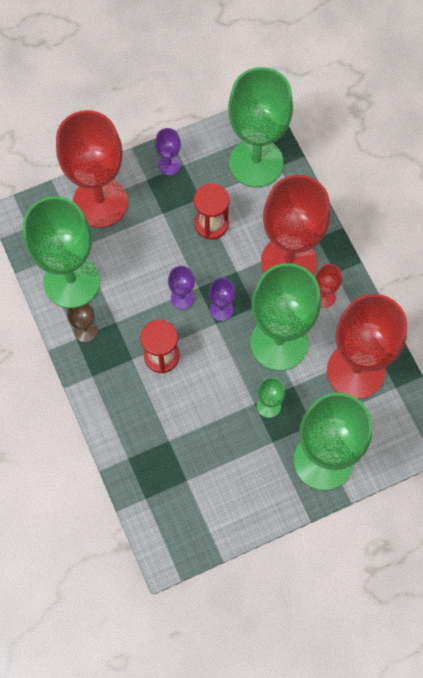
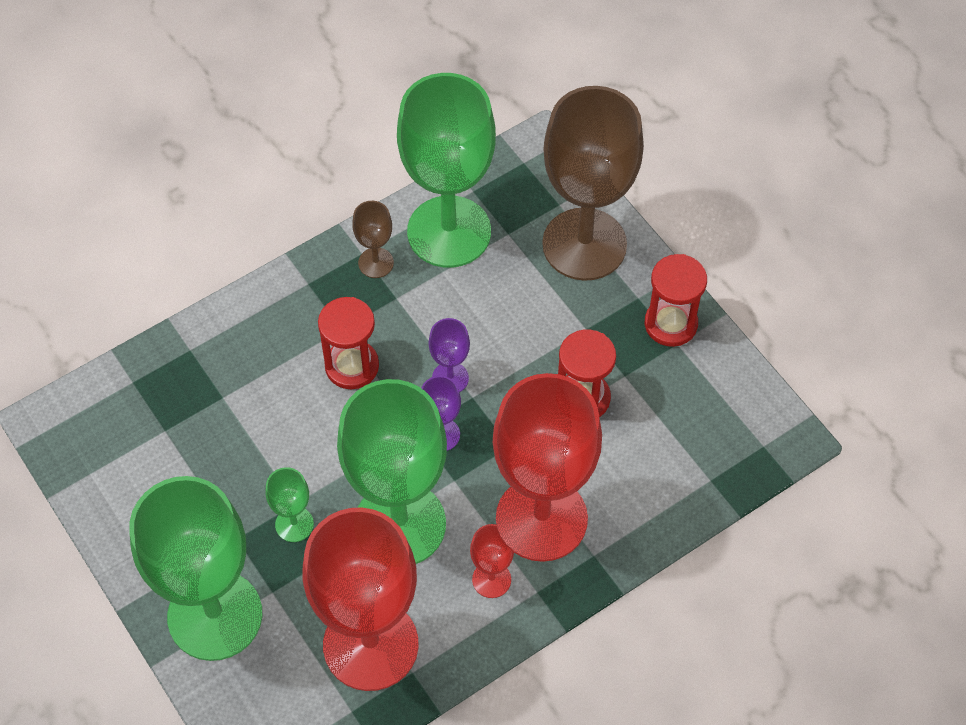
camera: 80 degrees right, 10 degrees down
red goblet [56,110,128,228] -> brown goblet [542,86,644,281]
purple goblet [155,128,181,176] -> red hourglass [645,254,707,347]
green goblet [228,67,293,187] -> none

